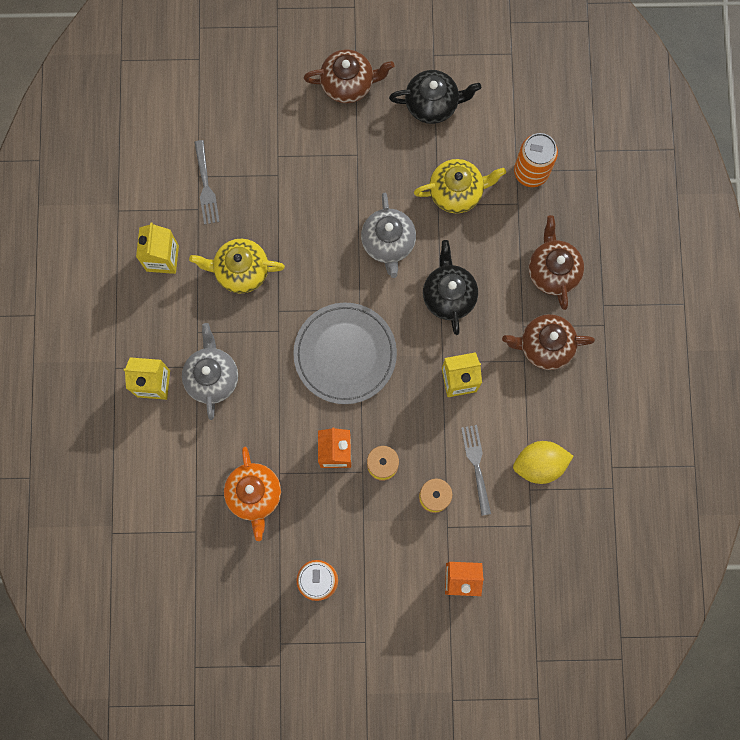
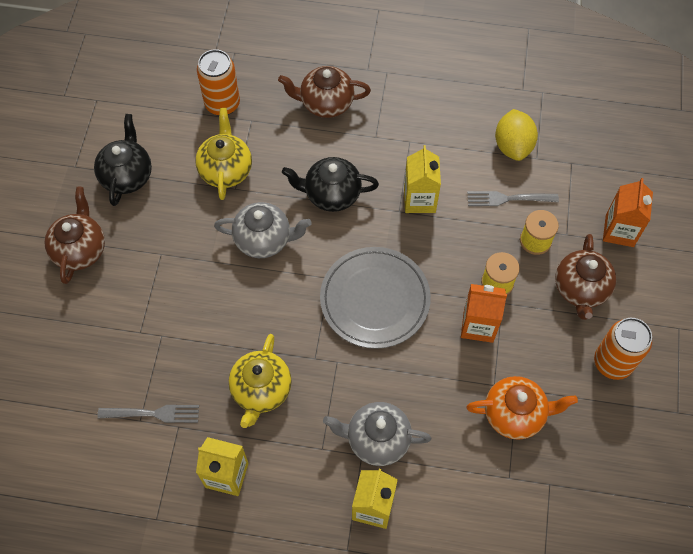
camera: 80 degrees left, 15 degrees down
brown teapot [502,314,595,370] -> brown teapot moved to [555,234,616,320]

